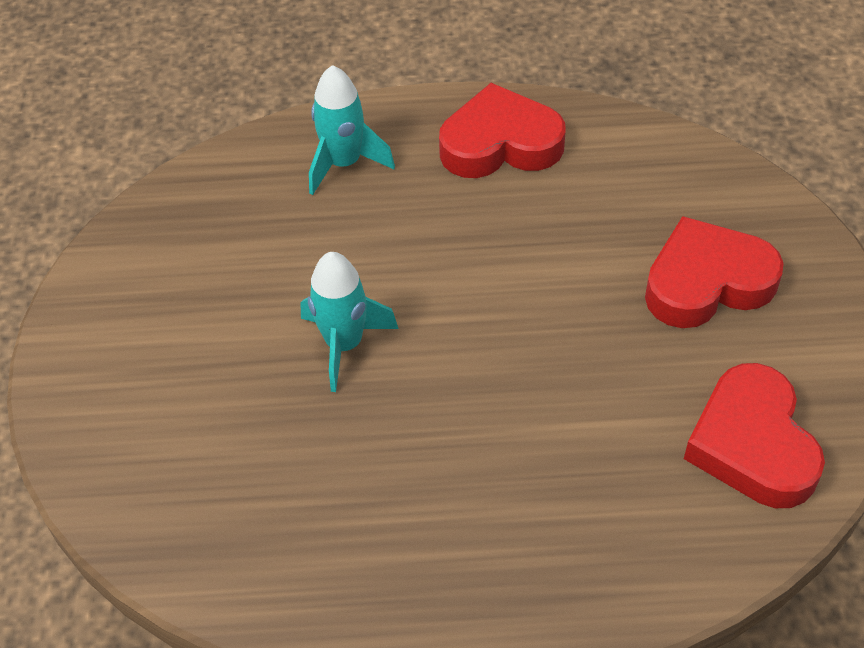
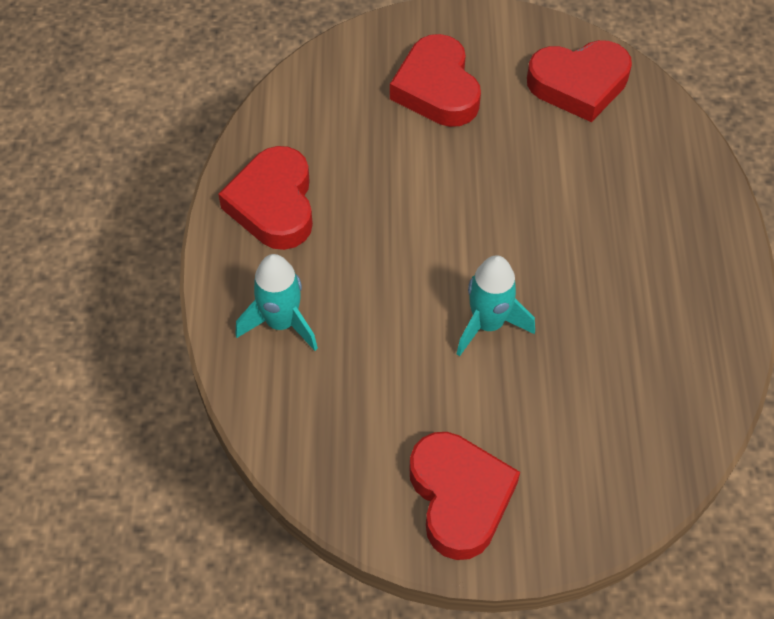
camera: 90 degrees left, 5 degrees up
none -> red heart [409,432,520,560]

